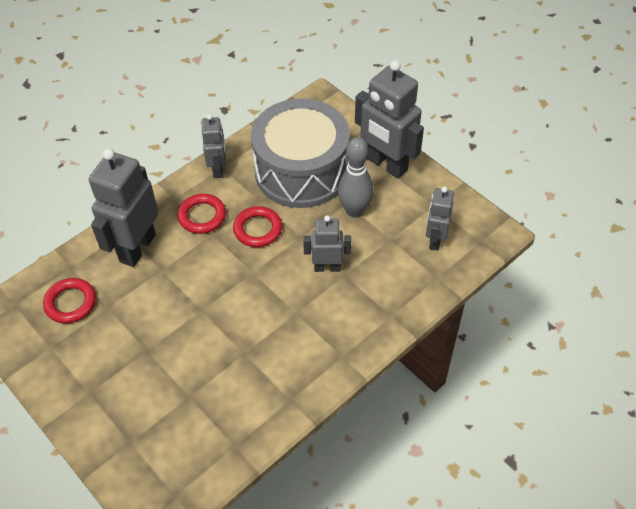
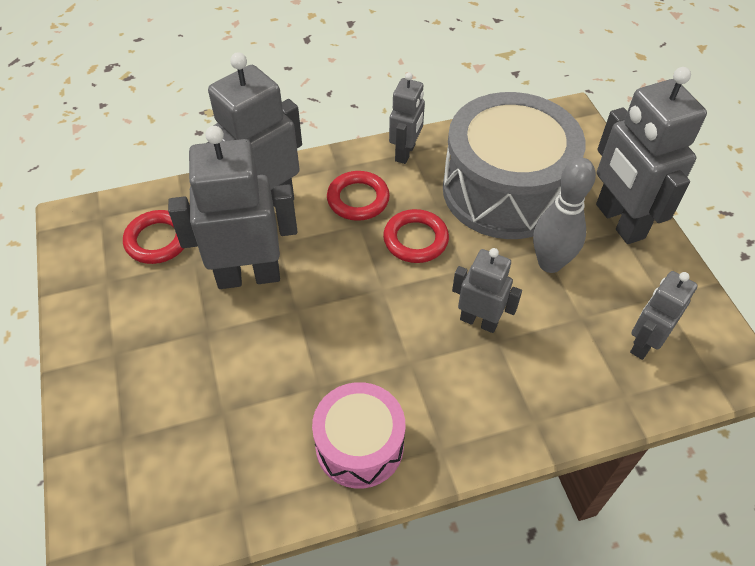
camera: 25 degrees right, 0 degrees up
none -> grey robot [168,126,298,289]
none -> pink drum [312,382,405,489]

